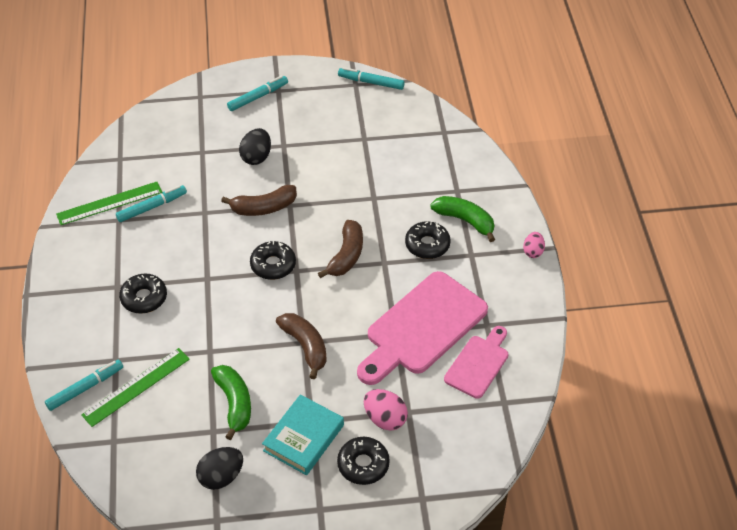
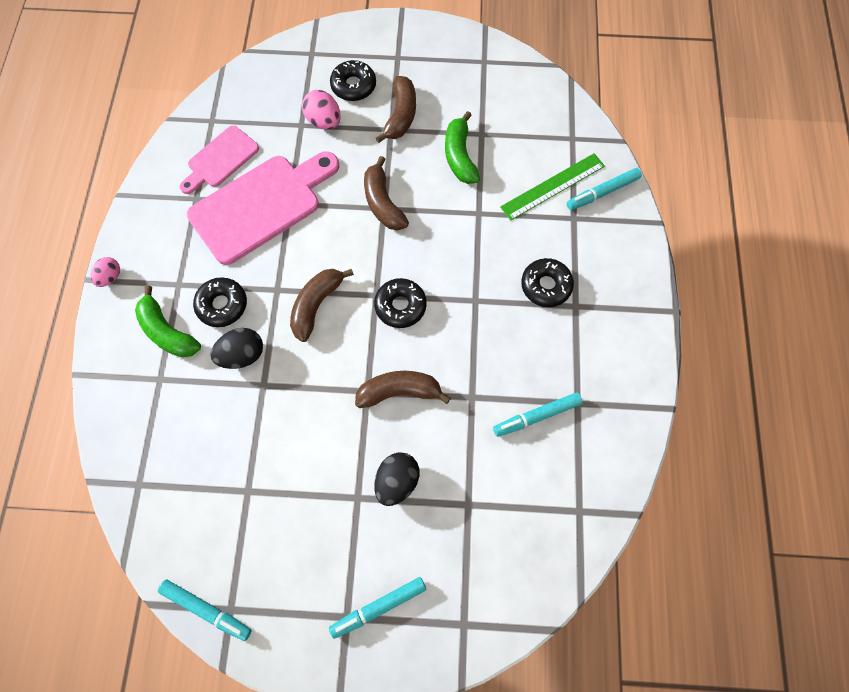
camera: 170 degrees left, 20 degrees up
green ruler [56,182,162,225] -> none
black egg [196,447,243,490] -> black egg moved to [211,328,263,369]
turquoise book [262,394,344,475] -> brown banana [376,76,416,143]

